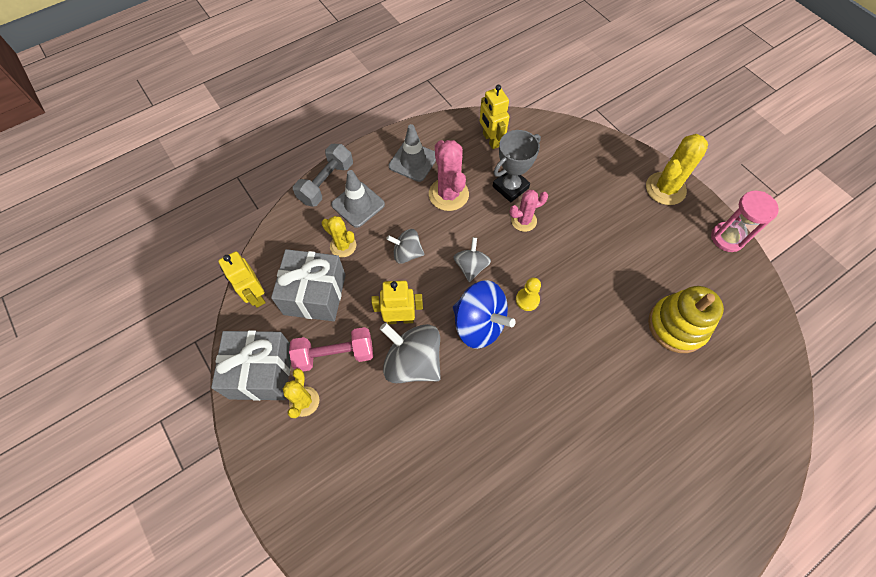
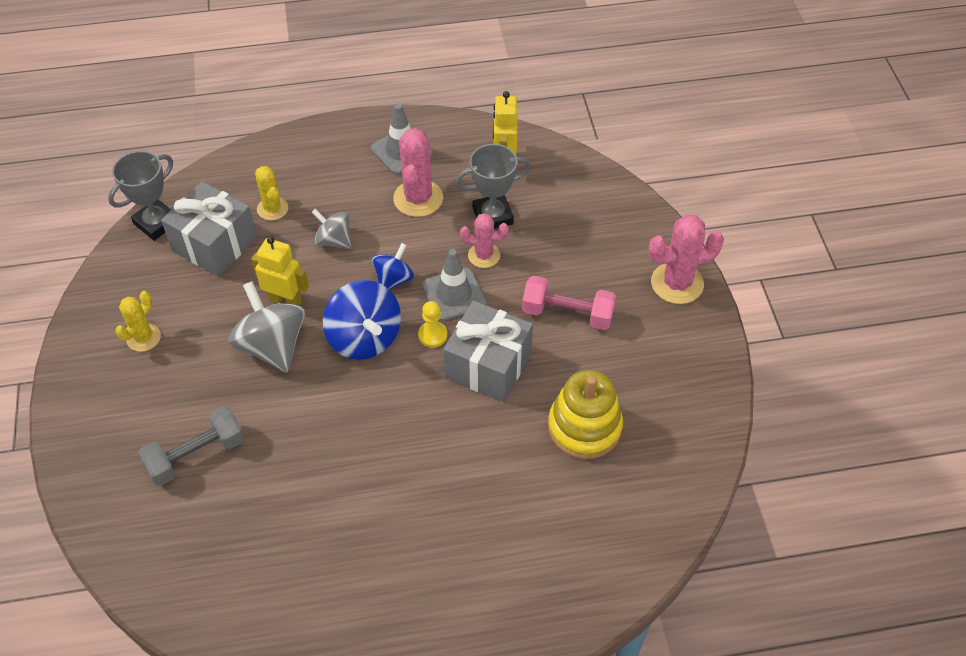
camera: 25 degrees right, 10 degrees down
grey gift [211,330,291,401] -> grey gift moved to [443,300,533,402]
yellow robot [218,251,266,308] -> grey trophy [108,151,173,241]
pink dumbbell [289,327,373,371] -> pink dumbbell moved to [522,276,616,330]
grey dumbbell [293,144,353,207] -> grey dumbbell moved to [139,406,244,486]
grey traffic cone [331,170,385,228] -> grey traffic cone moved to [422,249,486,321]
grey spinning top [454,237,491,282] -> blue spinning top [372,243,414,290]
yellow cactus [646,134,708,205] -> pink cactus [648,215,724,304]
pink hourglass [711,191,779,252] -> none

